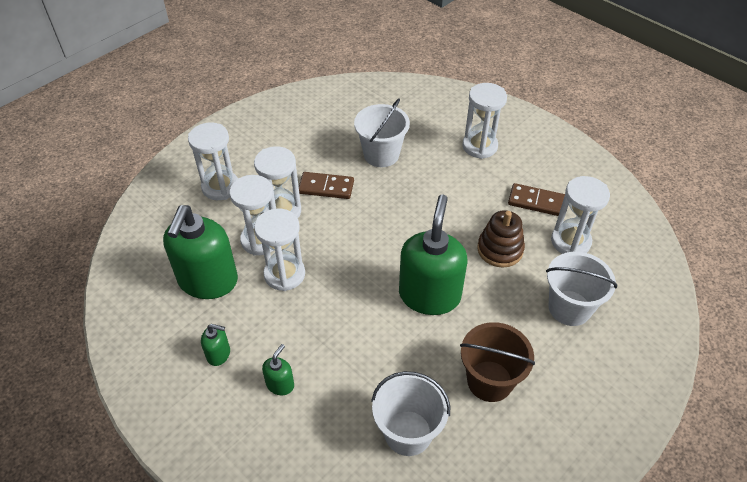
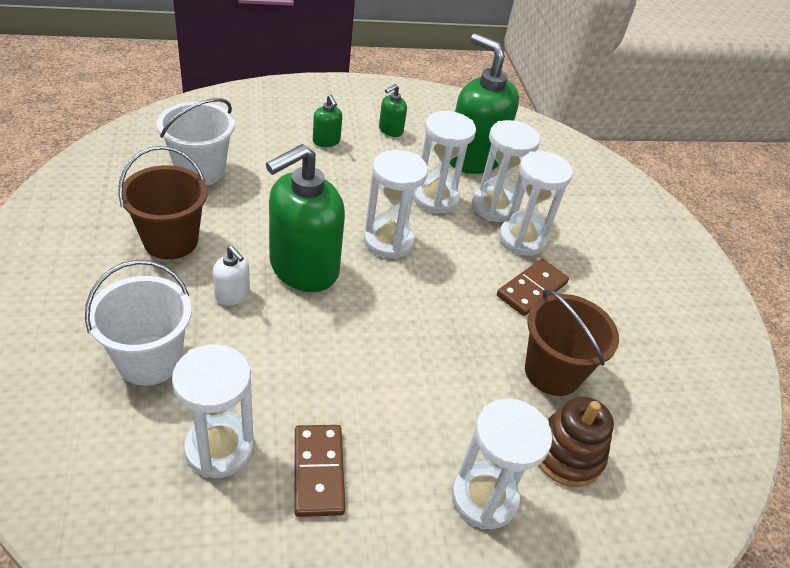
camera: 120 degrees right, 5 degrees down
white hourglass [188,122,238,200] -> white hourglass moved to [364,150,428,259]
white bucket [354,99,410,167] -> brown bucket [525,289,619,396]
green soap dispenser [399,194,467,315] -> green soap dispenser turned 90 degrees clockwise [266,144,345,292]
brown stacking toy [477,210,525,267] -> brown stacking toy moved to [538,397,614,487]
brown domino [508,183,565,216] -> brown domino turned 60 degrees counterclockwise [294,425,345,517]
none -> white soap dispenser [213,246,250,306]

